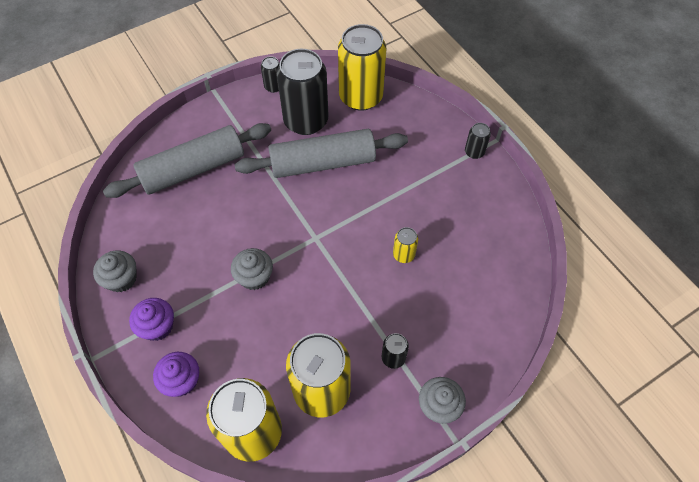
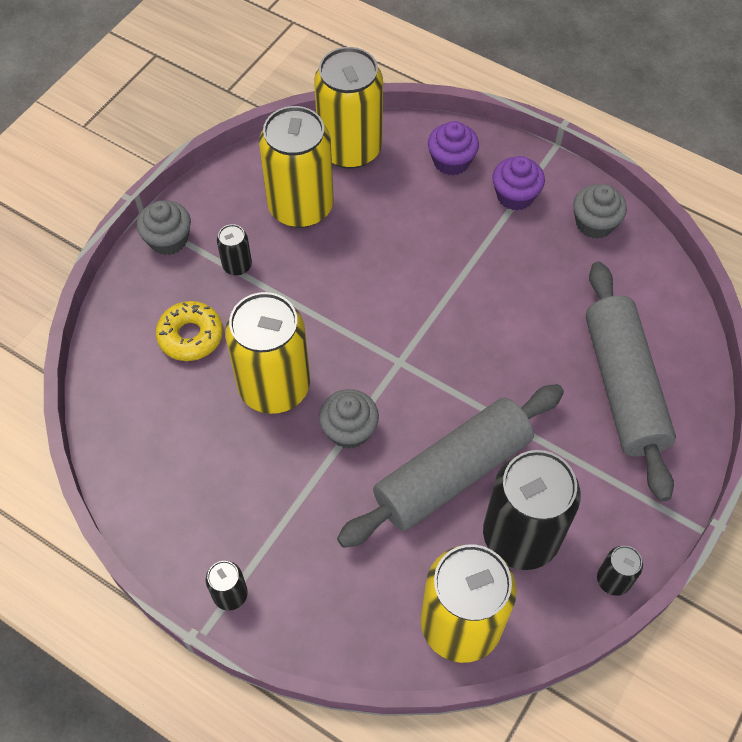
camera: 155 degrees right, 0 degrees up
grey rolling pin [103,123,271,198] -> grey rolling pin turned 45 degrees counterclockwise [586,262,676,501]
grey cupcake [231,248,273,290] -> grey cupcake moved to [319,389,379,449]
yellow can [393,227,418,263] -> yellow can [225,292,310,414], size x2.28
none -> yellow donut [156,301,223,361]

